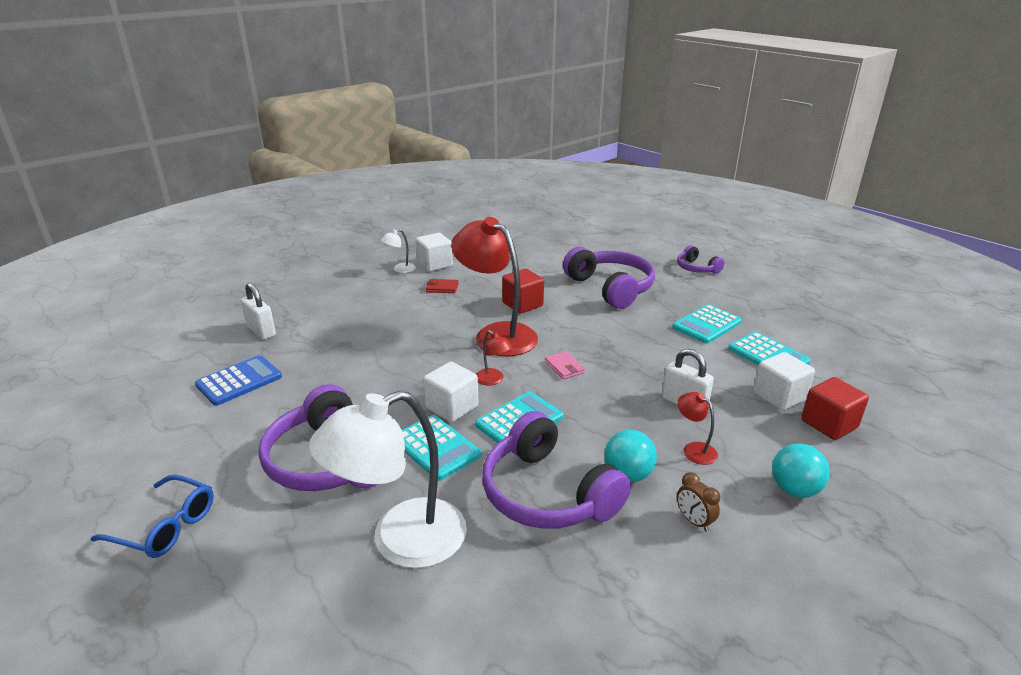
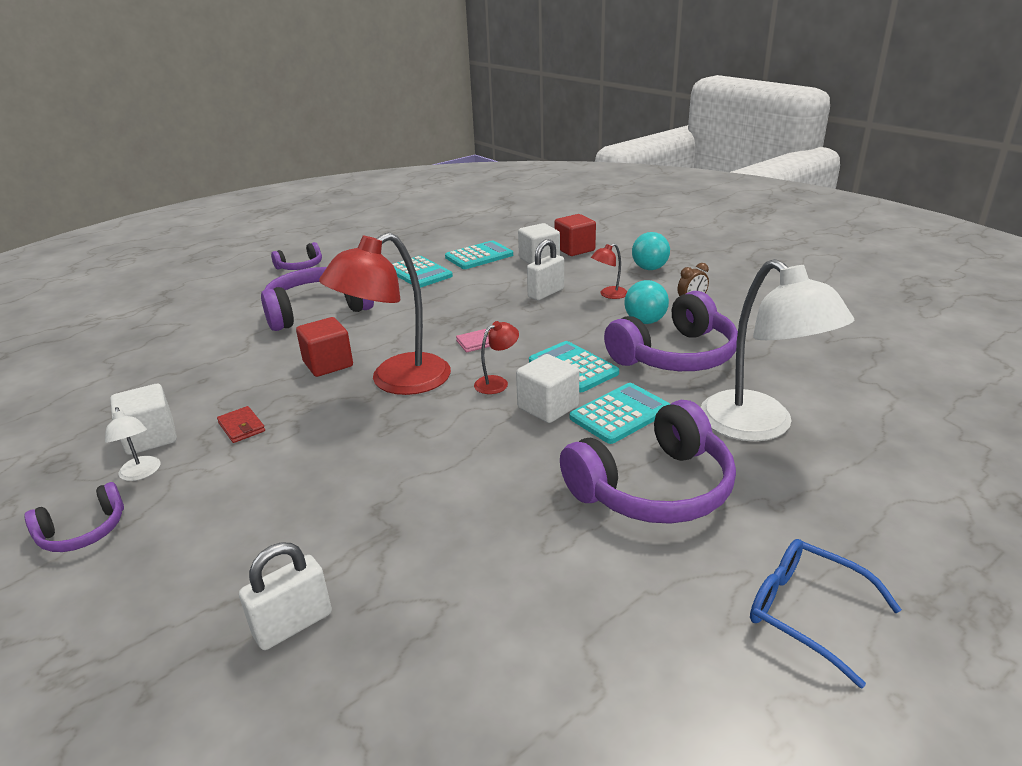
camera: 85 degrees left, 0 degrees up
blue glasses [91,475,214,558] -> blue glasses turned 75 degrees counterclockwise [750,539,902,688]
blue calculator [195,355,282,406] -> none
red wallet [426,279,459,293] -> red wallet turned 45 degrees counterclockwise [217,406,265,443]
none -> purple headphones [24,482,124,552]

